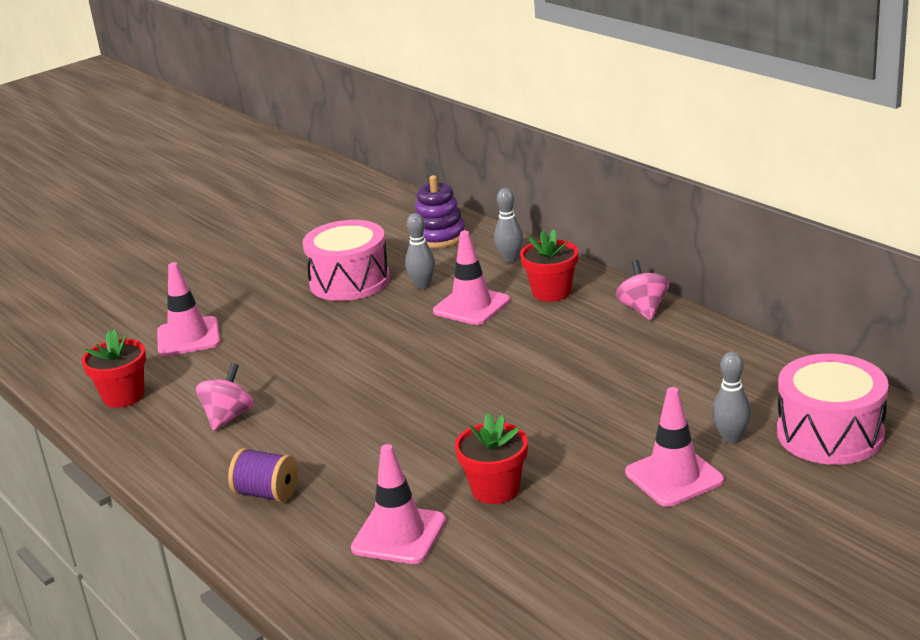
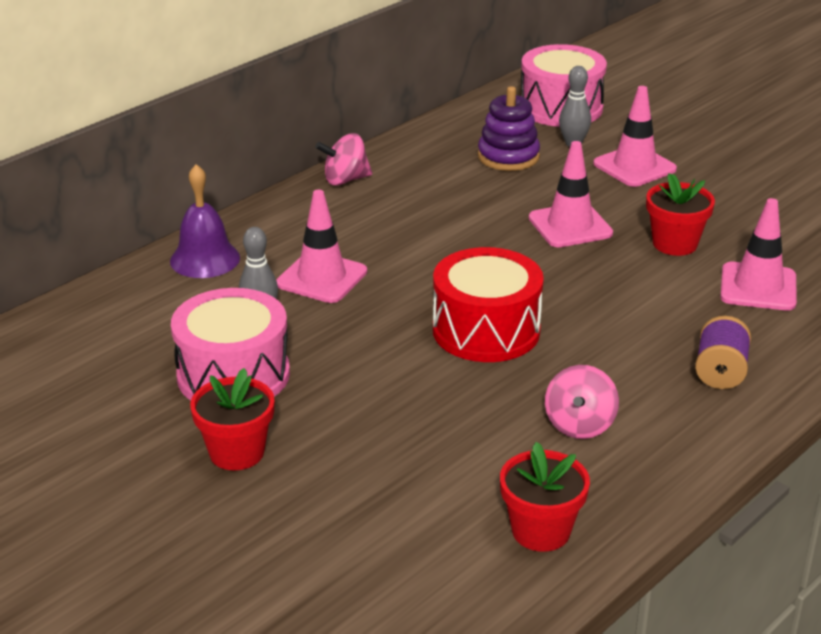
camera: 100 degrees left, 5 degrees up
pink traffic cone [157,262,220,356] -> pink traffic cone moved to [529,141,613,247]
pink spinning top [196,363,254,431] -> pink spinning top turned 90 degrees counterclockwise [545,365,619,439]
purple stacking toy [415,175,466,248] -> purple stacking toy moved to [478,86,540,171]
grey bowling pin [494,188,524,263] -> purple bell [170,164,240,278]
red flower pot [520,229,578,302] -> red flower pot moved to [190,368,275,470]
none -> red drum [433,247,544,362]

